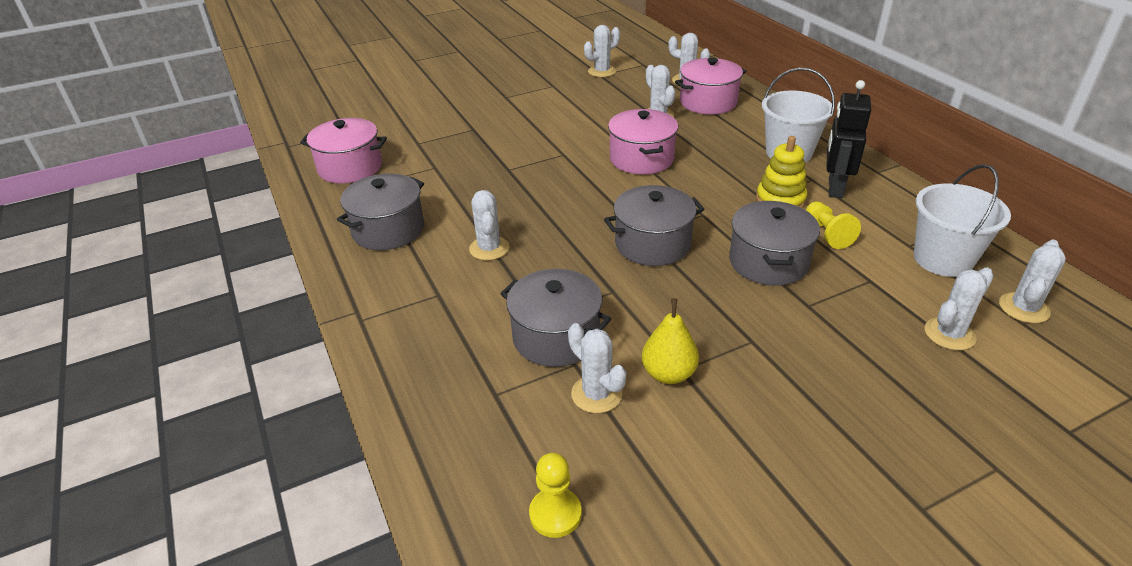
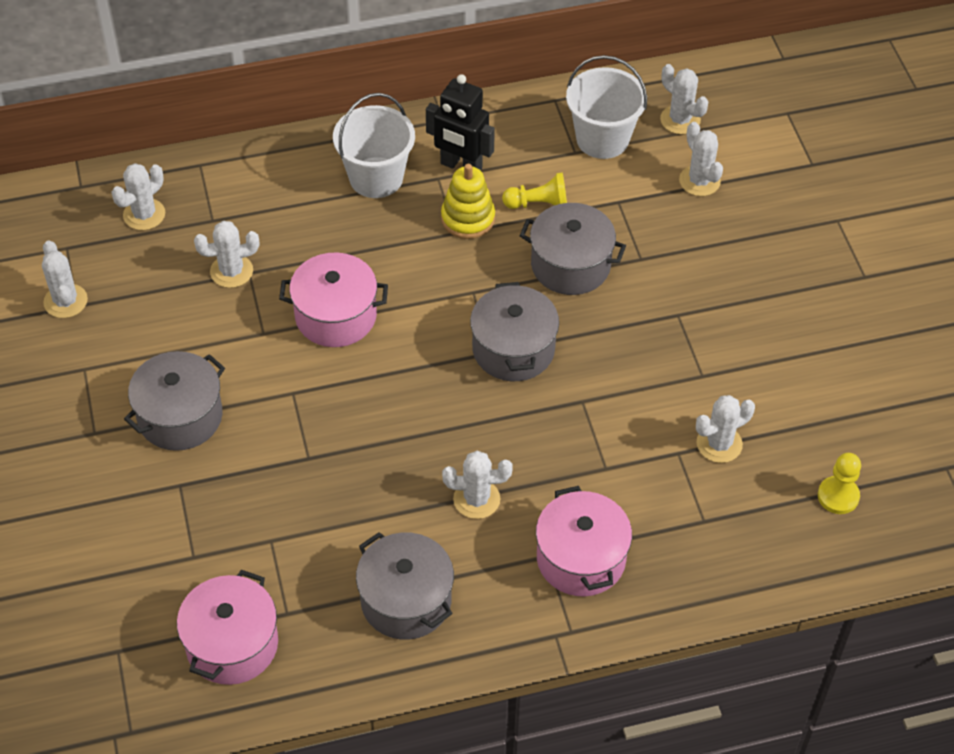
camera: 80 degrees left, 15 degrees up
grey pot [500,269,611,367] -> grey pot moved to [124,351,225,451]
yellow pear [642,298,699,384] -> none
pink pot [675,58,746,115] -> pink pot moved to [536,486,632,596]

